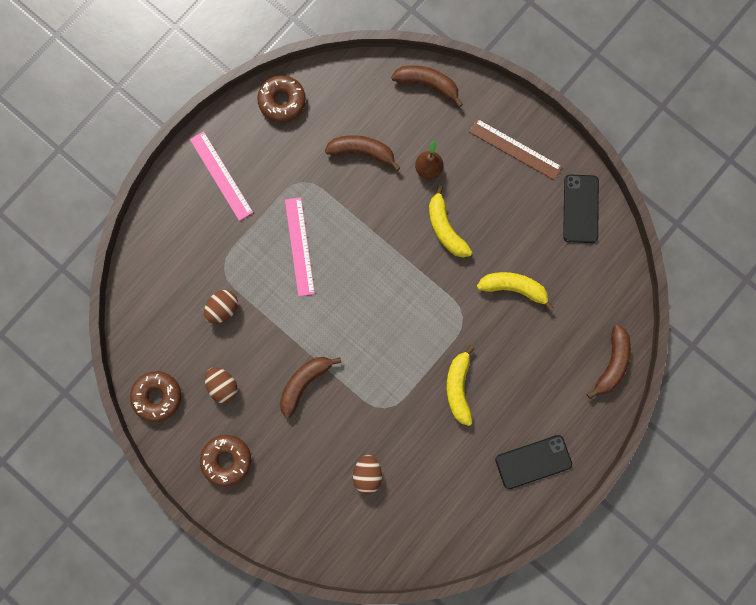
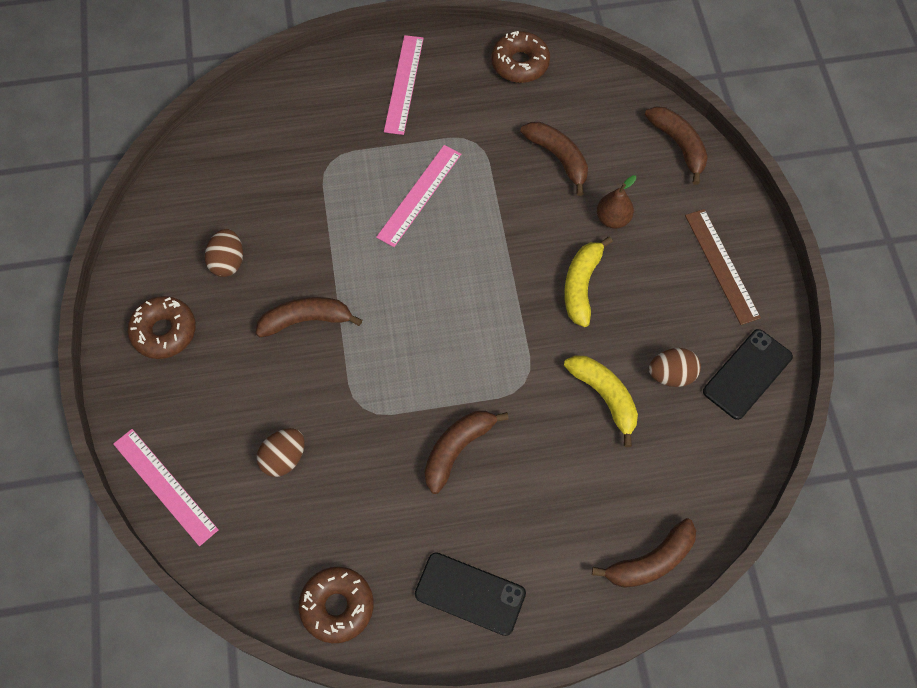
camera: 40 degrees right, 15 degrees down
brown donut [130,371,181,422] -> brown donut moved to [299,567,373,643]
brown egg [204,290,238,324] -> brown egg moved to [649,348,701,387]
yellow banana [446,345,475,426] -> brown banana [425,411,509,494]
none -> pink ruler [113,429,219,546]

